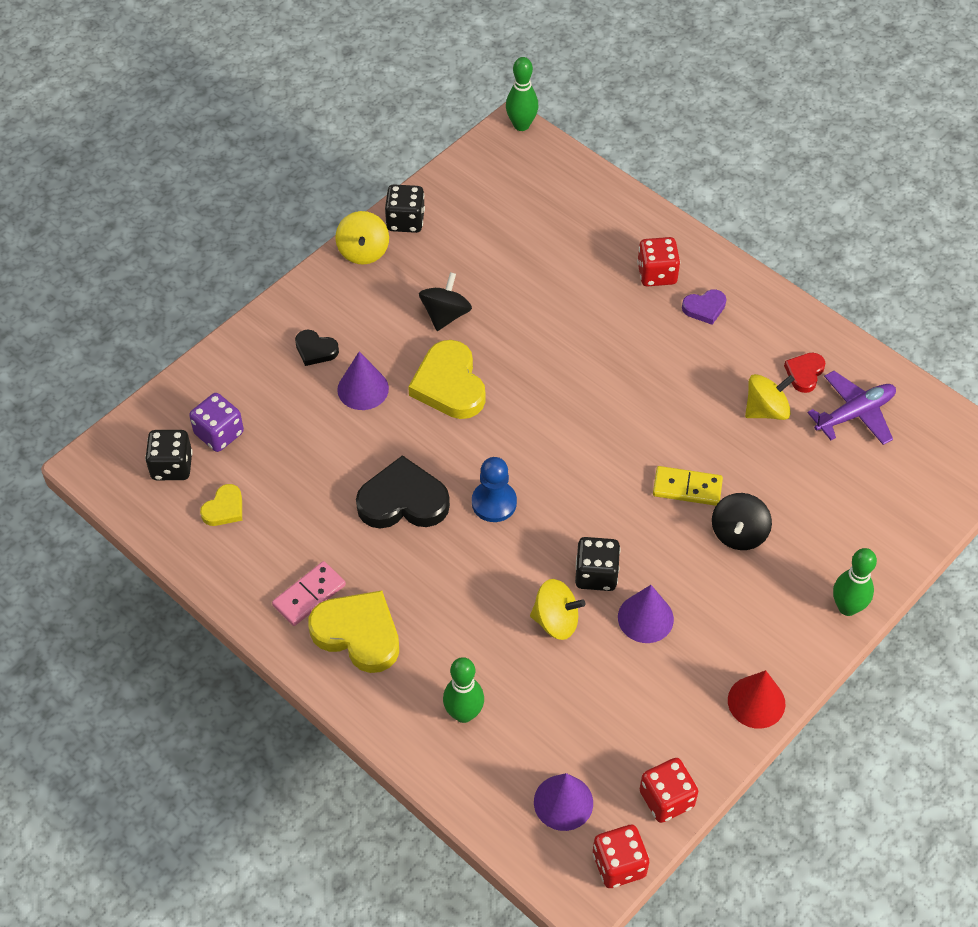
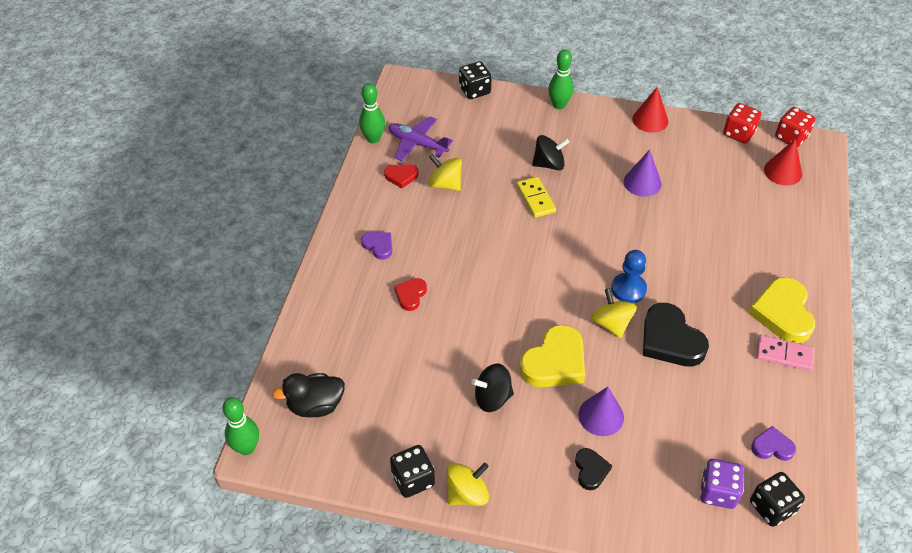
camera: 120 degrees left, 5 degrees down
yellow heart [200,484,242,526] -> purple heart [751,426,796,461]
green bowling pin [443,657,484,723] -> green bowling pin moved to [359,83,385,143]
yellow spinning top [530,579,586,640] -> yellow spinning top moved to [591,288,637,338]
purple cone [534,773,593,831] -> red cone [764,139,802,186]
black dice [575,537,620,591] -> black dice moved to [459,61,492,99]
red dice [637,237,680,286] -> none
none -> black duck [272,373,345,418]
none -> red heart [394,278,427,311]

